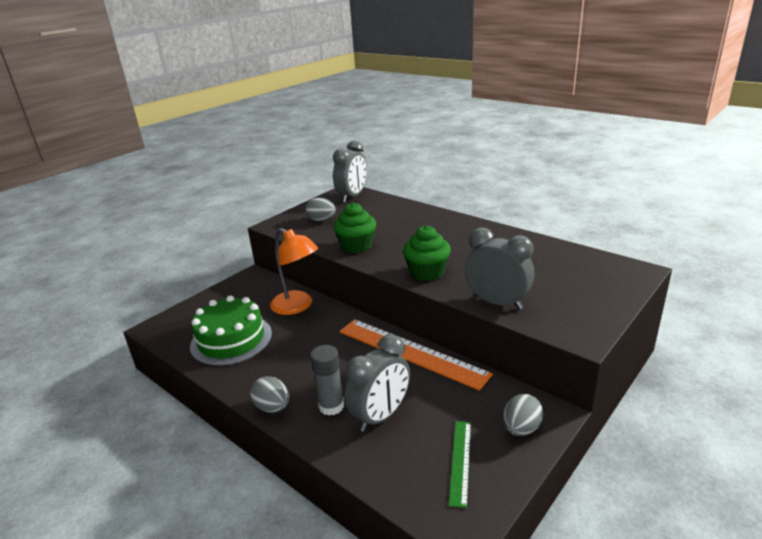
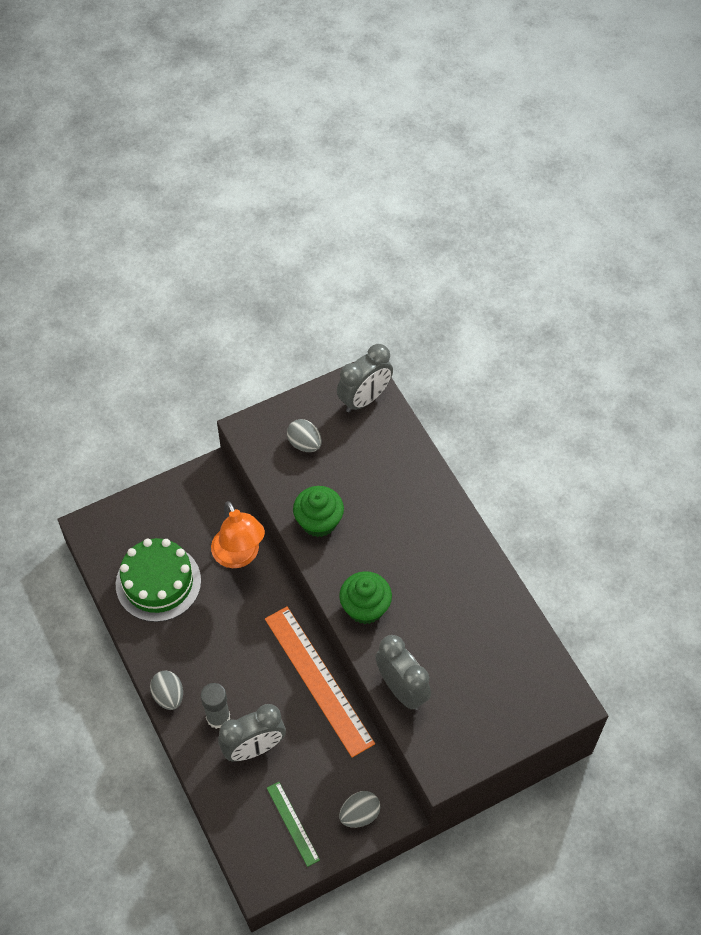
camera: 20 degrees right, 30 degrees up
green ruler [449,421,471,508] -> green ruler turned 60 degrees counterclockwise [267,782,320,867]

